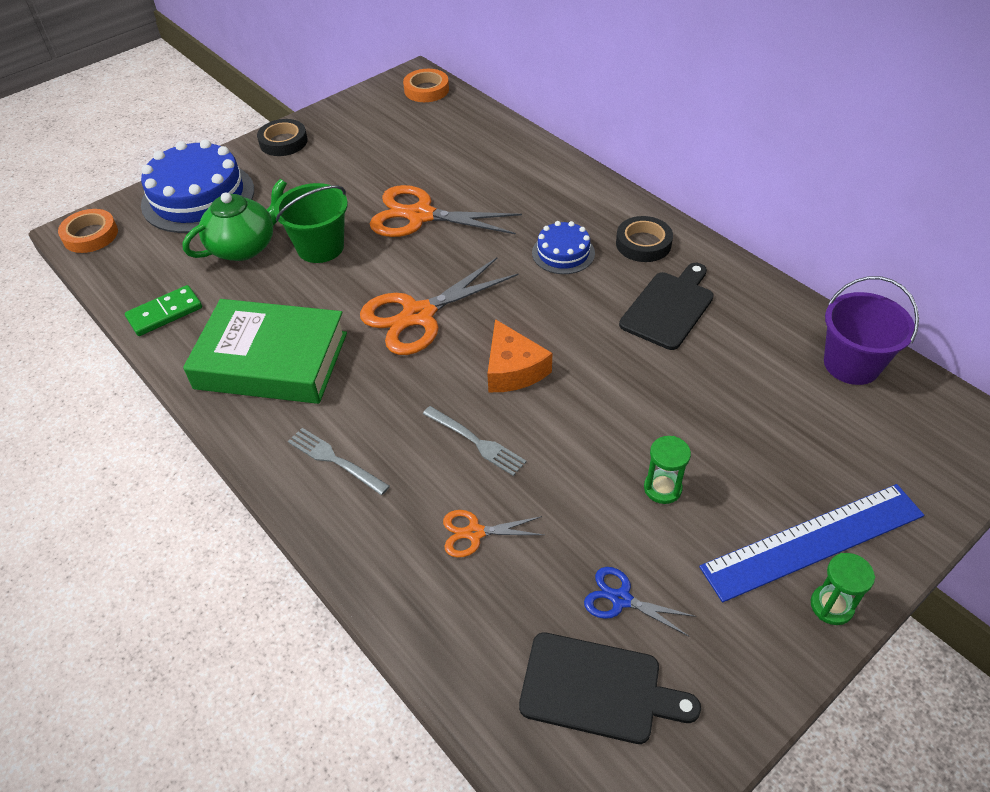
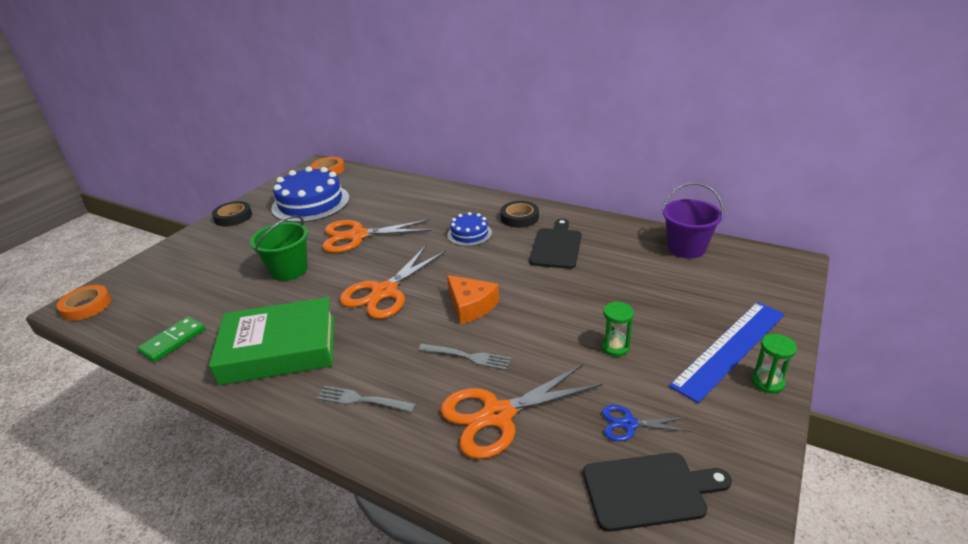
camera: 20 degrees left, 15 degrees down
blue cake [141,139,254,233] -> blue cake moved to [271,166,350,223]
green teapot [183,179,287,261] -> none
orange scissors [443,510,544,558] -> orange scissors [440,364,603,459], size x2.01

